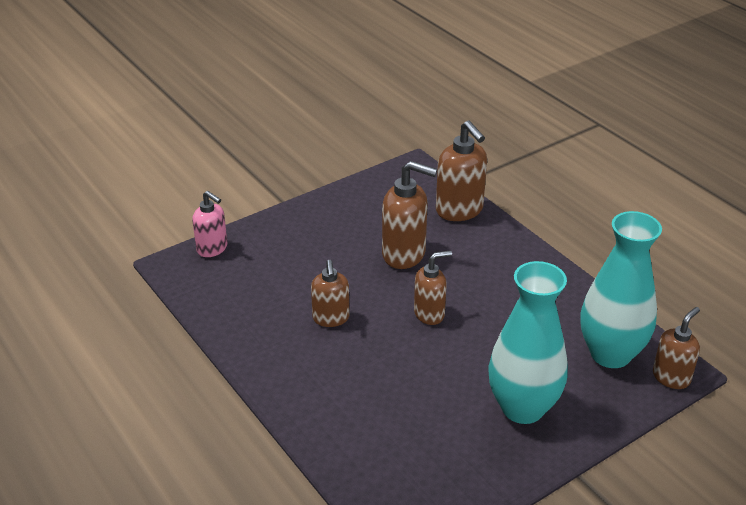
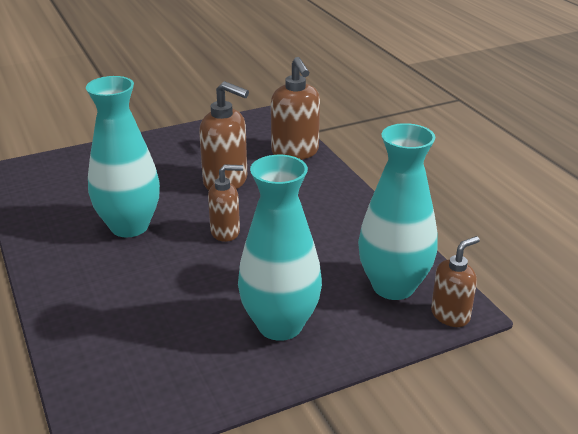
camera: 10 degrees right, 5 degrees down
pink soap dispenser [192,191,228,257] -> none
brown soap dispenser [311,260,349,327] -> turquoise vase [86,76,160,237]

